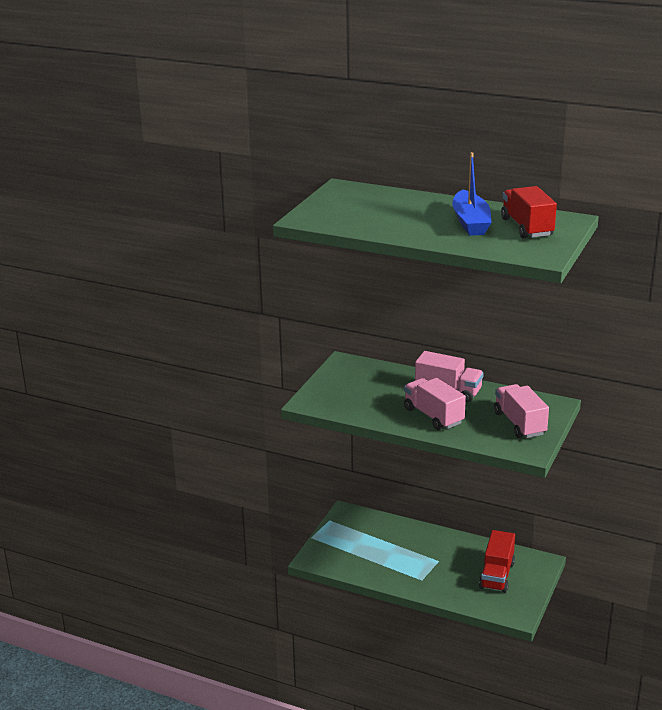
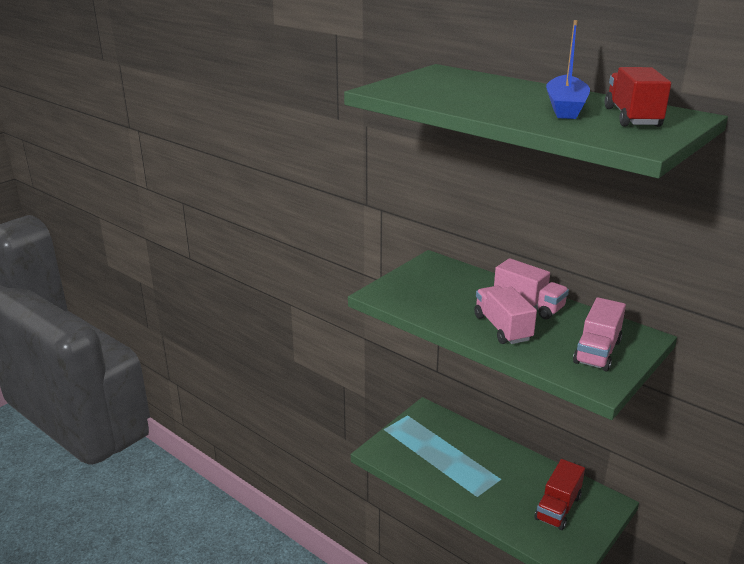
camera: 15 degrees right, 0 degrees up
pink truck [494,384,549,438] -> pink truck turned 150 degrees counterclockwise [573,297,626,371]

